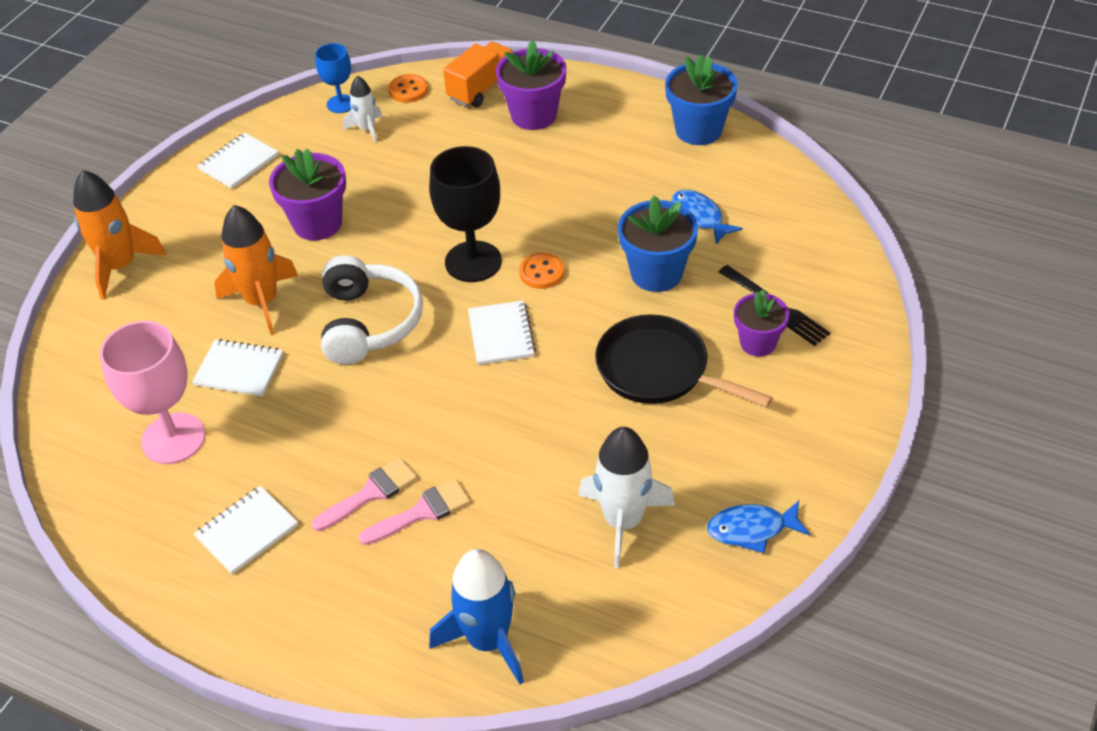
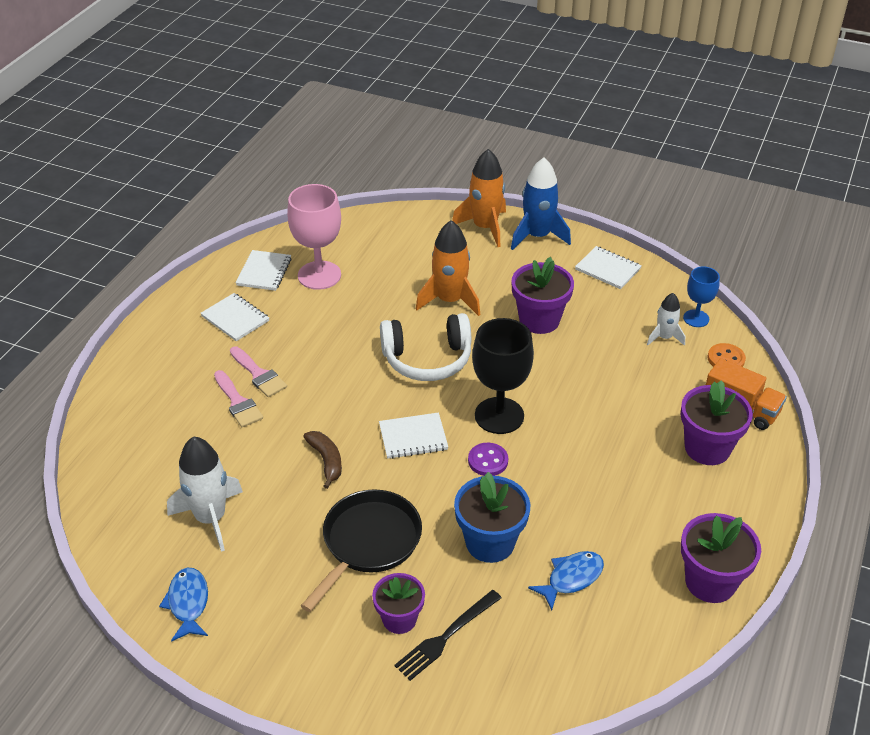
camera: 85 degrees right, 5 degrees down
white notebook [192,339,283,396] -> white notebook moved to [236,250,292,291]
blue rocket [429,549,524,684] -> blue rocket moved to [511,158,571,250]
orange button [519,253,564,289] -> purple button [468,443,508,476]
blue flower pot [665,54,738,145] -> purple flower pot [681,513,761,603]
none -> brown banana [303,431,342,489]

